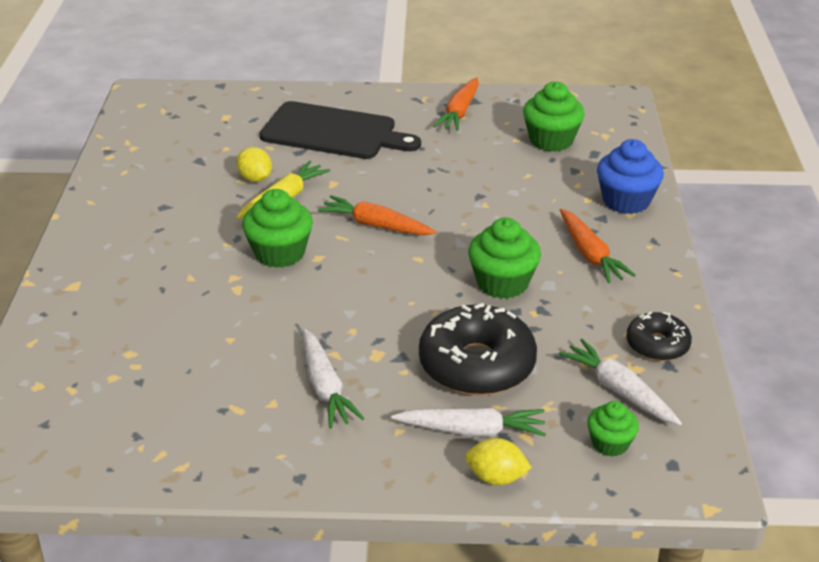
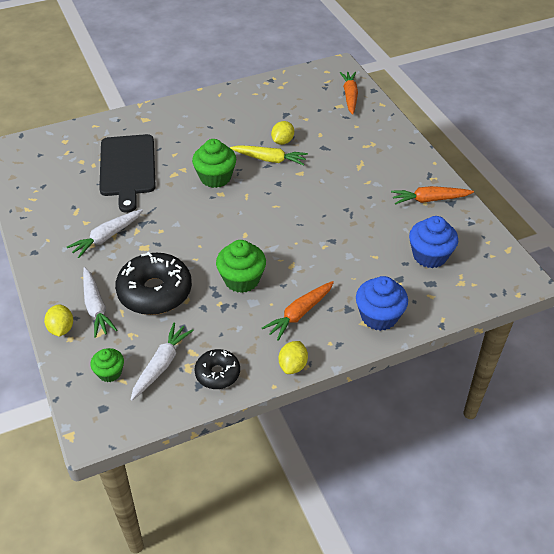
camera: 65 degrees right, 10 degrees up
black cutting board [259,101,421,159] -> black cutting board moved to [99,134,156,213]
orange carrot [318,195,436,235] -> orange carrot moved to [339,72,358,115]
green cupcake [523,82,585,152] -> blue cupcake [409,216,458,268]
none -> yellow lemon [279,341,308,374]

